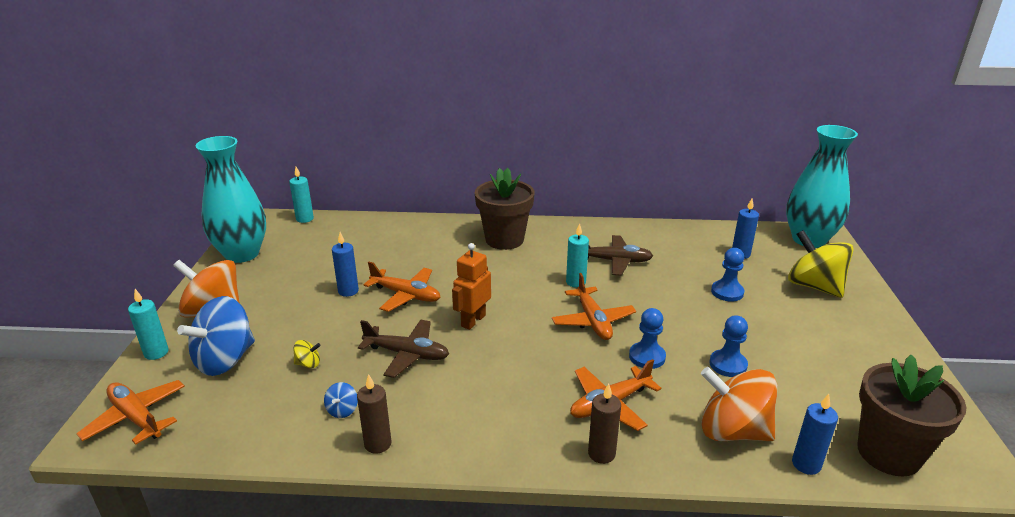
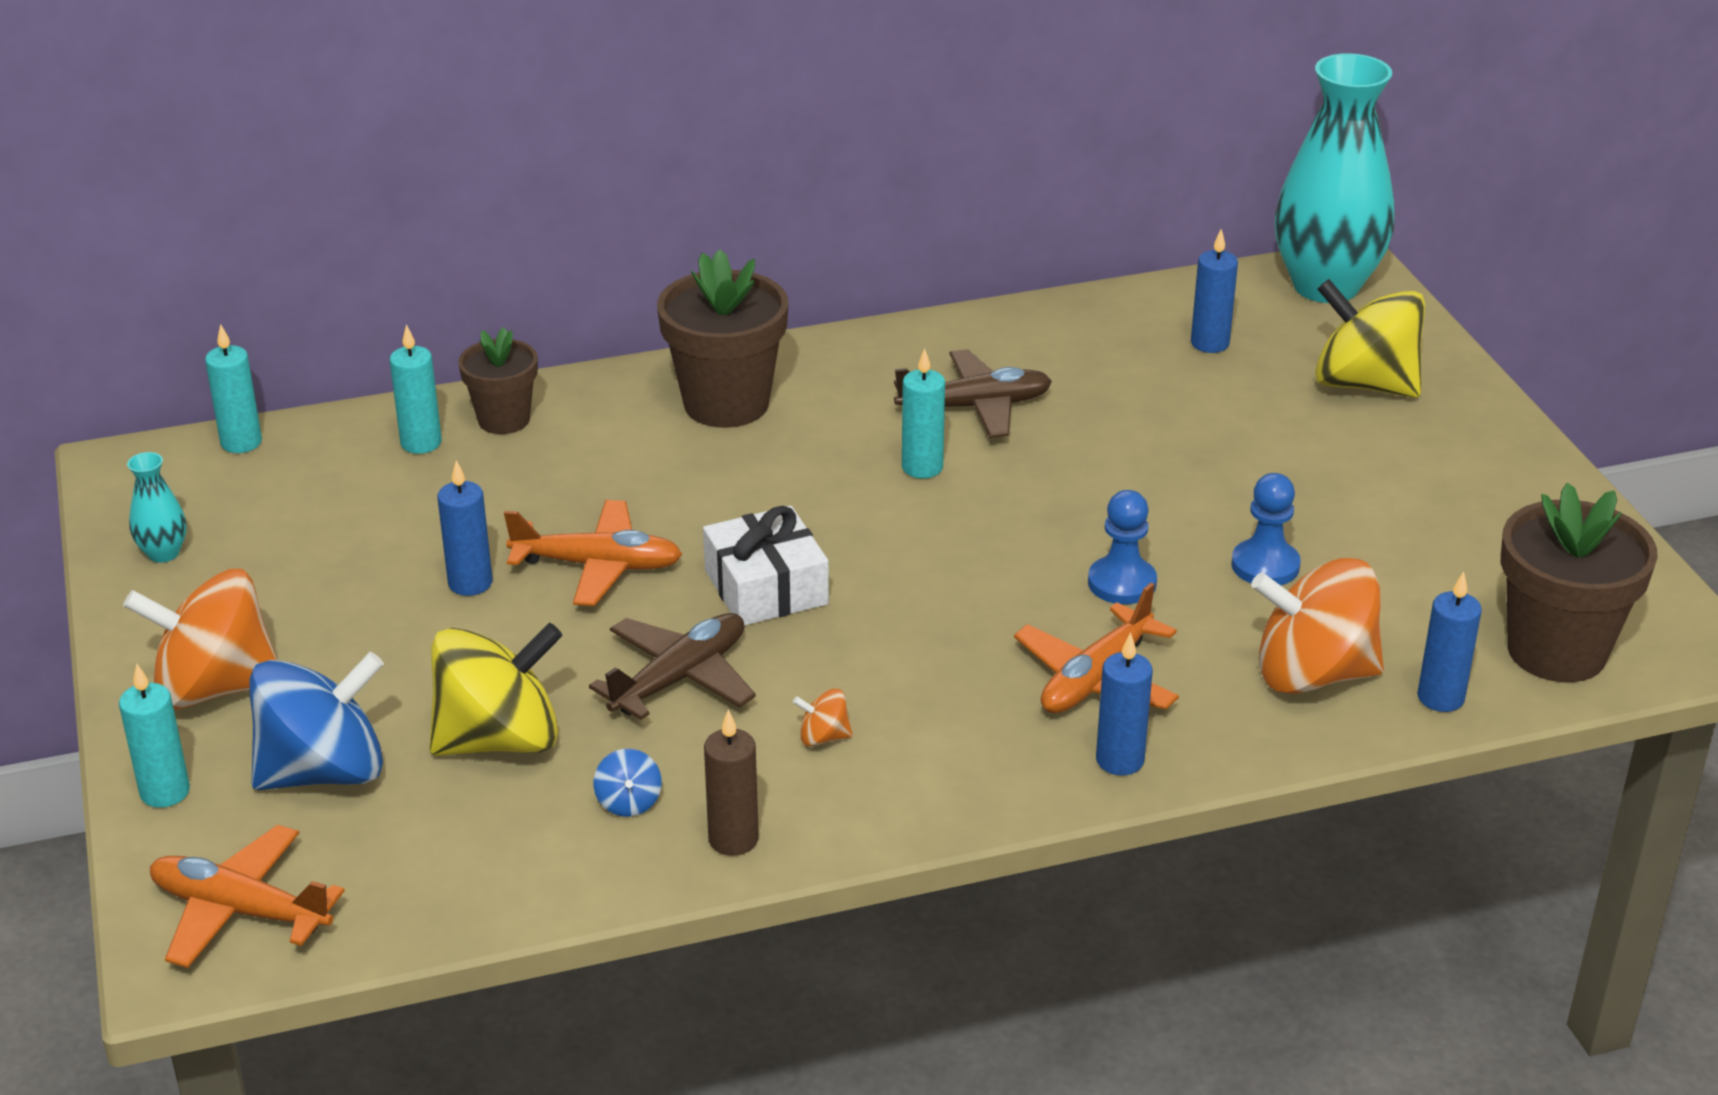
camera: 20 degrees left, 5 degrees up
blue spinning top [177,296,255,376] -> blue spinning top turned 135 degrees counterclockwise [249,652,384,790]
turquoise vase [196,136,266,263] -> turquoise vase [127,452,186,563], size x0.40
yellow spinning top [293,340,320,368] -> yellow spinning top [430,623,563,756], size x2.44
brown plane [358,320,449,378] -> brown plane turned 45 degrees counterclockwise [589,613,756,720]
orange robot [452,243,491,330] -> white gift [703,506,829,626]
orange plane [552,273,636,340] -> none
brown candle [588,384,621,464] -> blue candle [1096,632,1153,776]
blue pawn [711,248,745,302] -> none
none -> turquoise candle [390,324,442,454]
none -> brown flower pot [458,327,538,434]
none -> orange spinning top [793,689,853,746]

